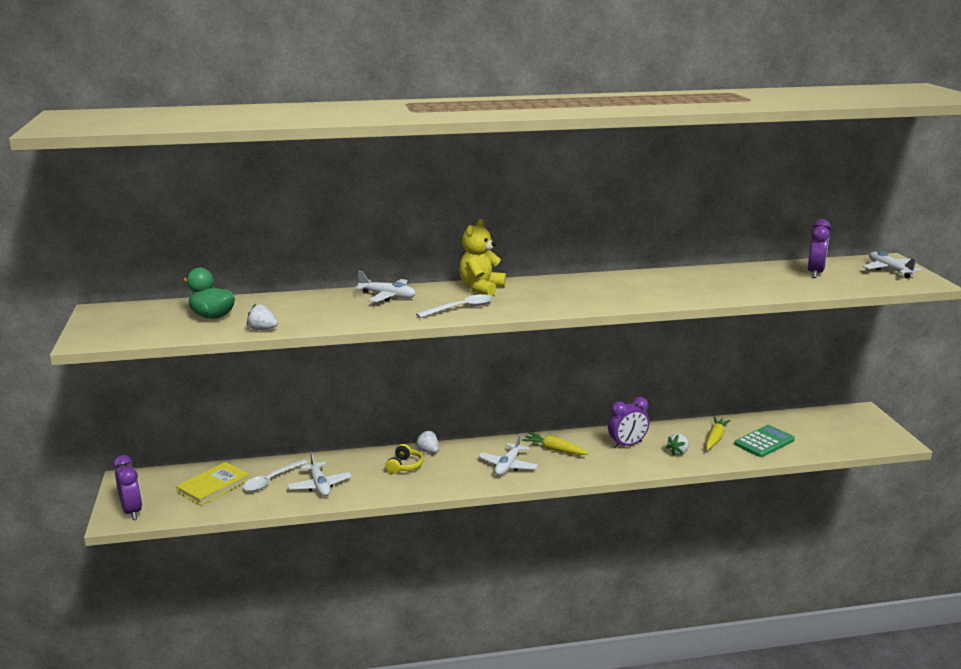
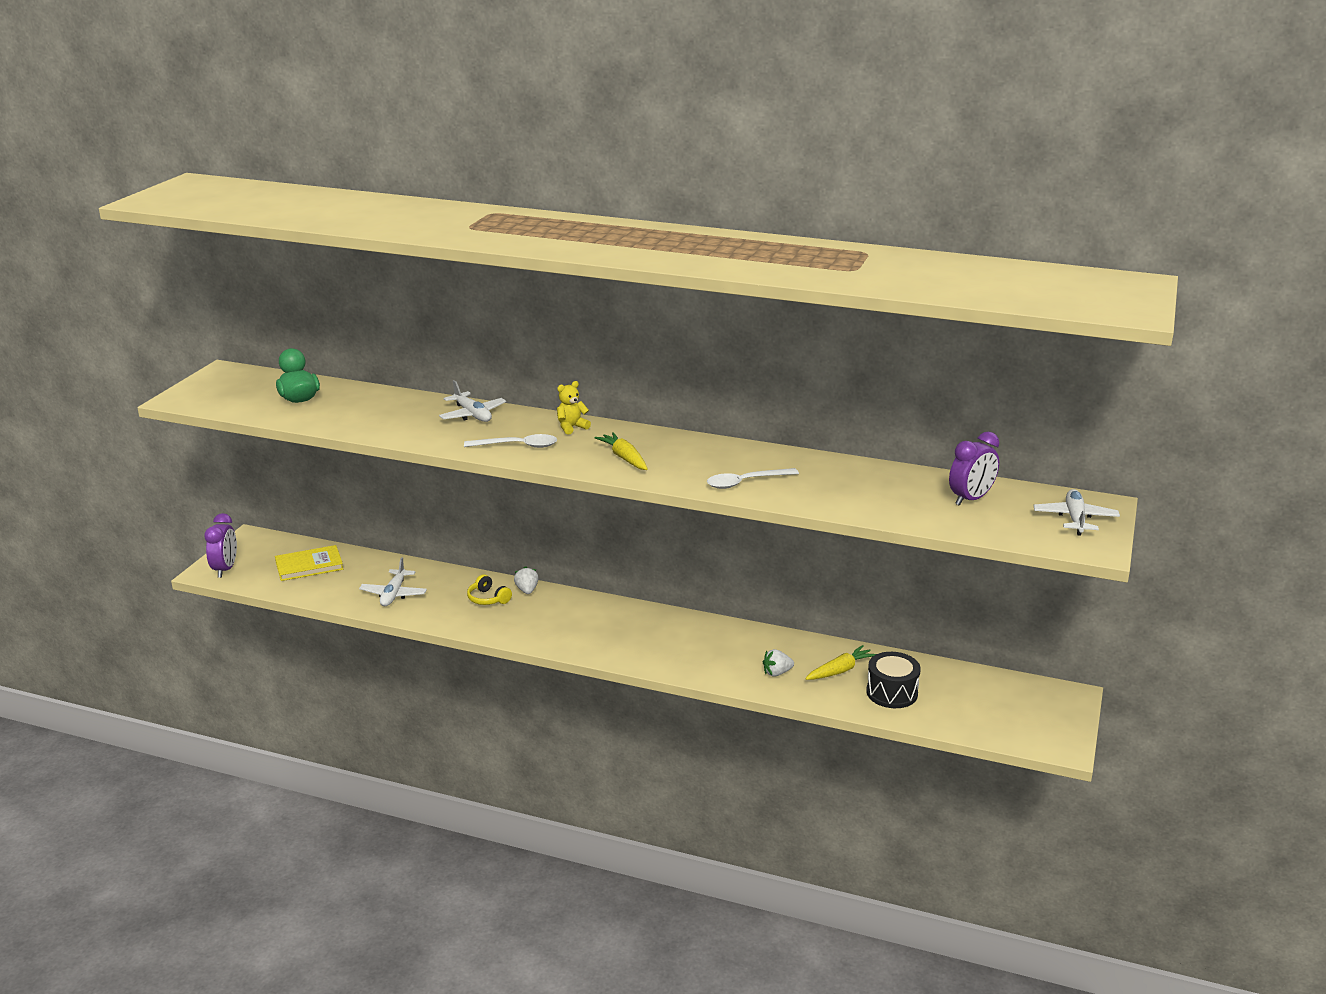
camera: 30 degrees right, 5 degrees up
white spoon [242,459,308,491] -> white spoon moved to [707,468,799,489]
white strawberry [247,304,278,330] -> none
yellow headphones [385,444,424,474] -> yellow headphones turned 90 degrees clockwise [467,574,512,605]
yellow teddy bear [459,219,506,296] -> yellow teddy bear [557,381,591,435], size x0.61
white plane [478,433,538,476] -> none
yellow carrot [522,432,589,455] -> yellow carrot moved to [594,432,648,470]
purple clock [608,397,649,448] -> none
green calculator [734,425,795,457] -> black drum [866,652,921,708]

